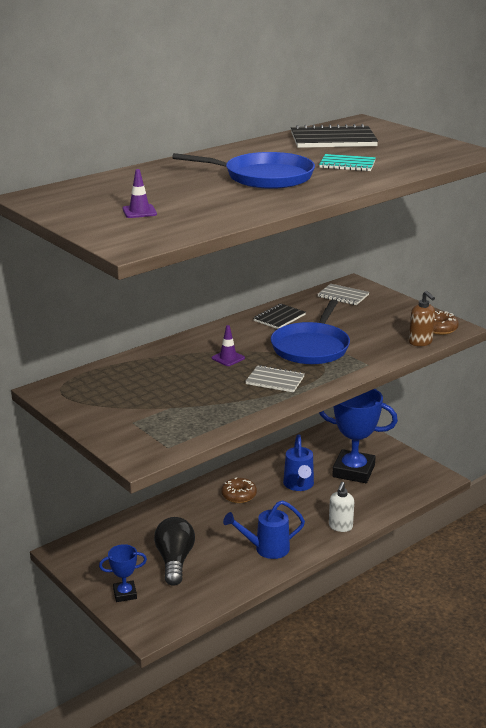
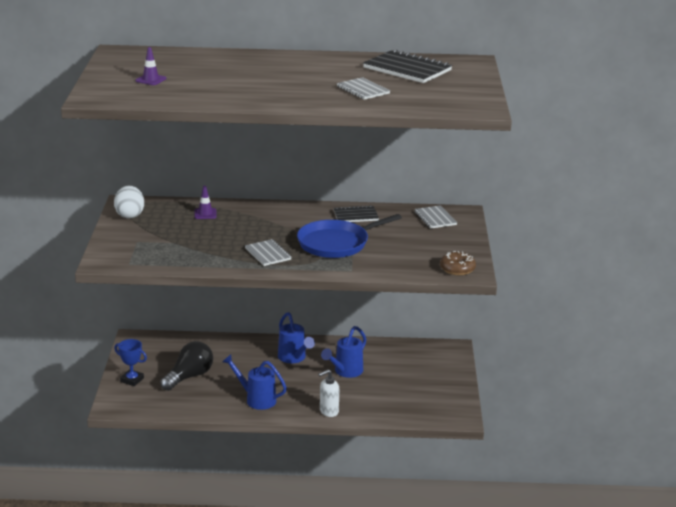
camera: 40 degrees right, 0 degrees up
blue pan [172,152,315,189] -> none
purple traffic cone [212,325,245,366] -> purple traffic cone moved to [194,186,216,219]
brown donut [221,477,257,503] -> blue watering can [278,312,315,363]
turquoise notebook [319,154,376,171] -> grey notebook [337,77,390,100]
blue trophy [319,389,398,483] -> none
brown soap dispenser [409,291,435,346] -> none
none -> white egg [114,186,144,219]

